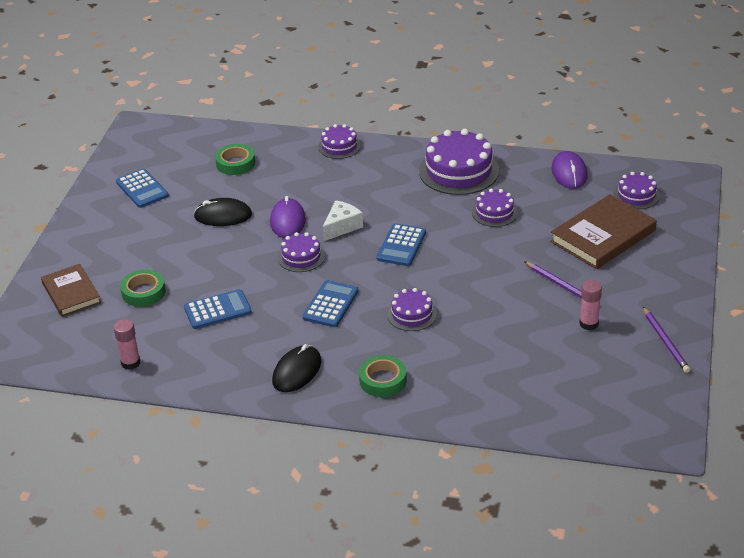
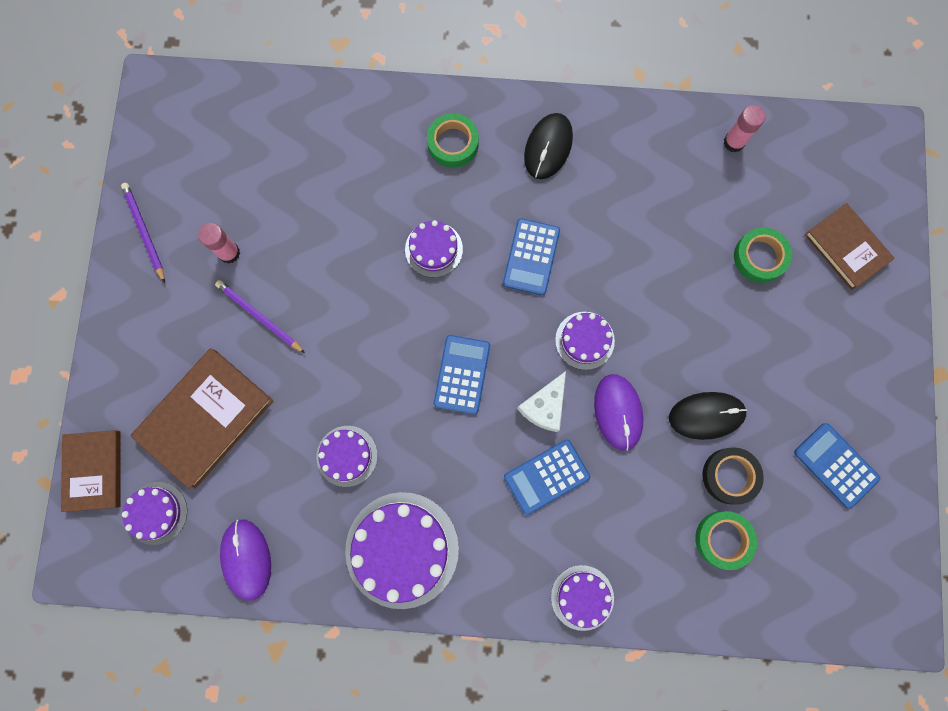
camera: 170 degrees right, 40 degrees up
blue calculator [184,289,252,329] -> blue calculator moved to [504,439,590,515]
none -> brown book [61,430,121,512]
none -> black tape [702,447,764,505]

